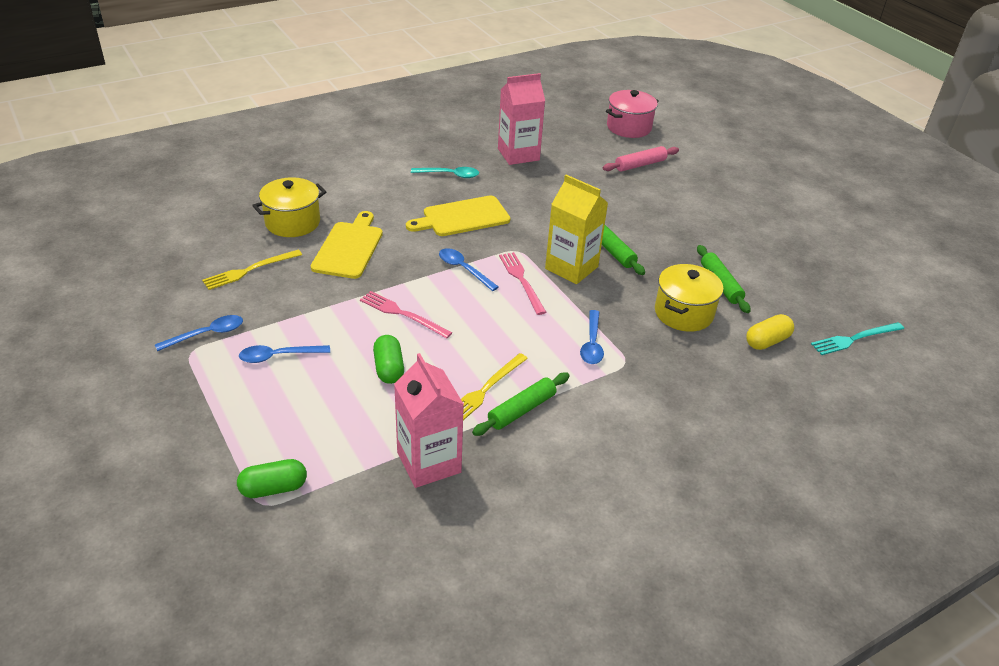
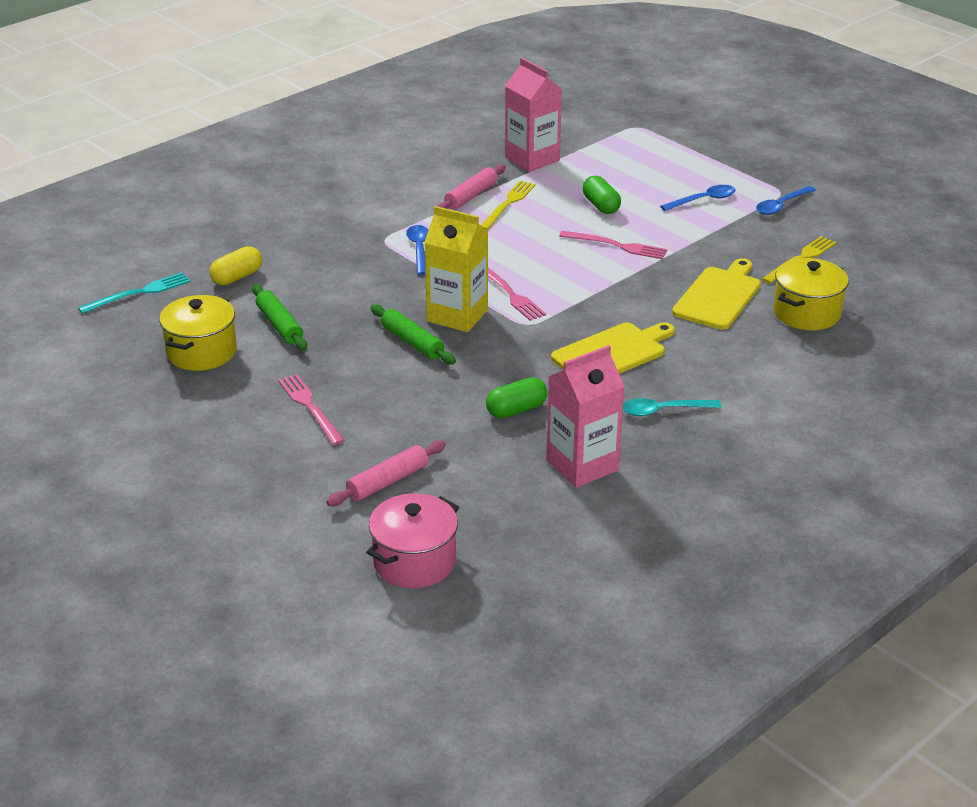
camera: 170 degrees right, 5 degrees down
green capsule [237,459,307,498] -> green capsule moved to [486,377,547,418]
yellow cutting board [311,211,383,279] -> yellow cutting board turned 150 degrees counterclockwise [672,258,761,330]
blue spoon [439,248,499,291] -> none
green rolling pin [472,373,570,436] -> pink rolling pin [437,164,506,210]
yellow pot [655,264,723,332] -> yellow pot moved to [159,295,237,371]
none -> pink fork [278,374,345,445]

